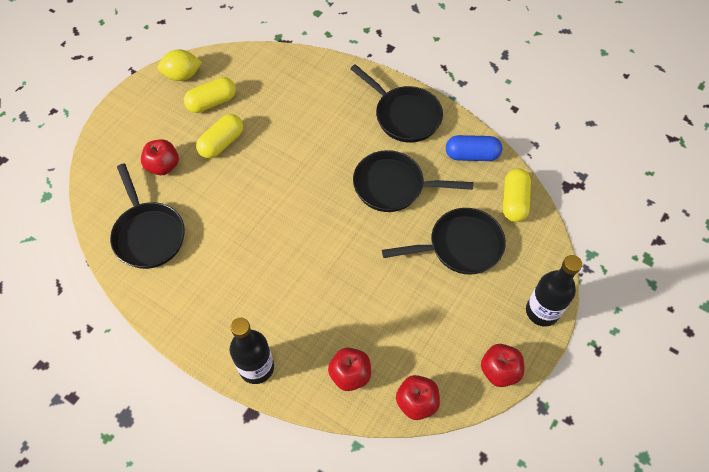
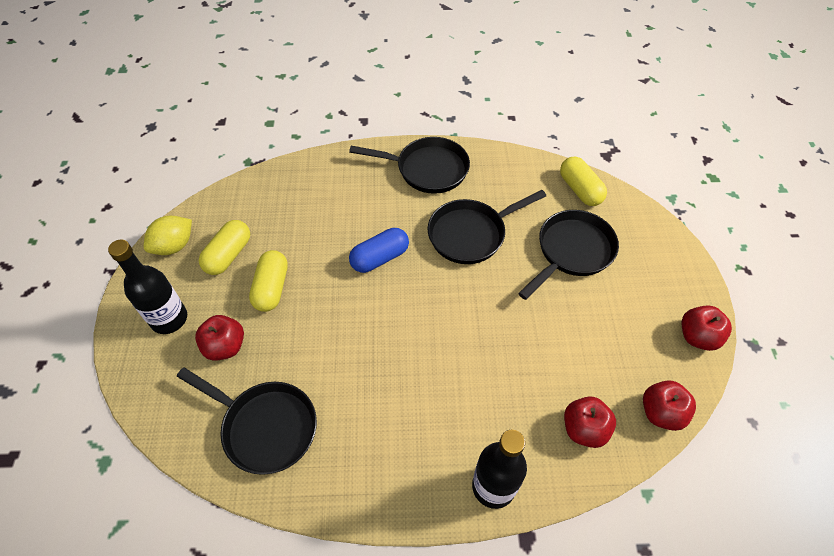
camera: 35 degrees left, 5 degrees down
blue capsule [446,135,502,161] -> blue capsule moved to [349,228,409,273]
black bottle [526,255,582,327] -> black bottle moved to [108,240,187,334]

